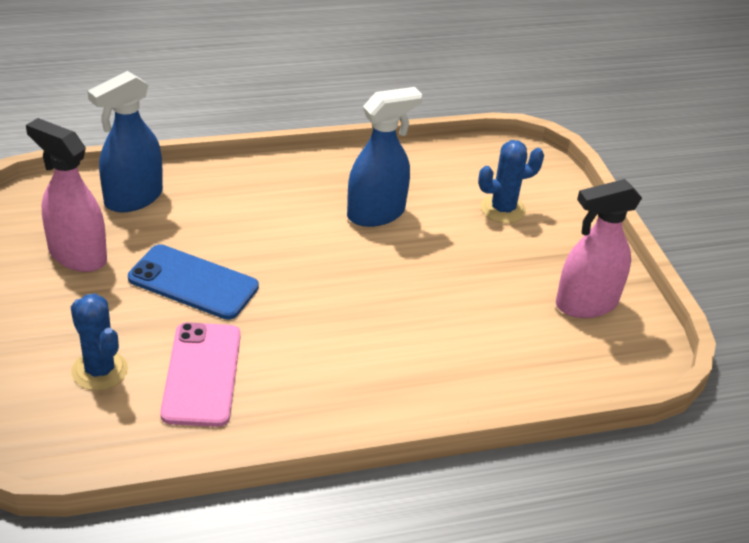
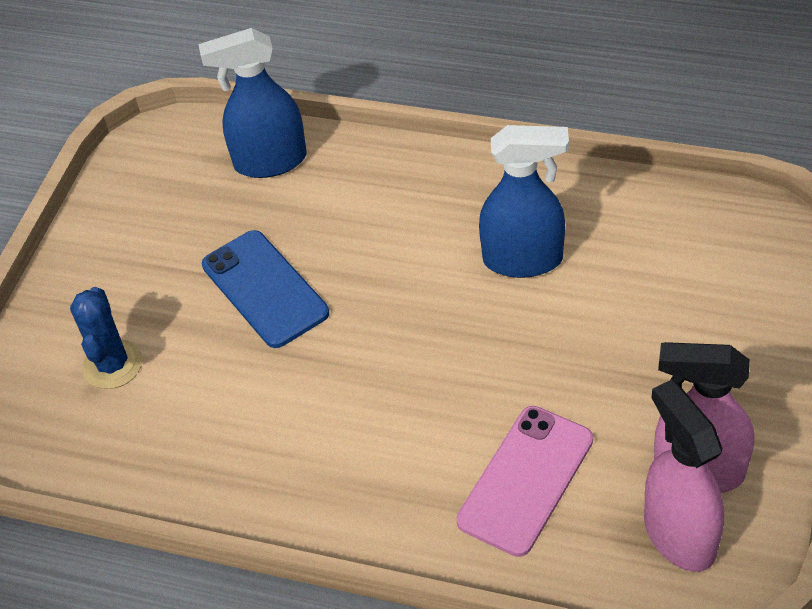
camera: 40 degrees right, 10 degrees up
pink spray bottle [26,118,107,272] -> pink spray bottle moved to [644,380,724,572]
pink phone [160,322,241,427] -> pink phone moved to [456,406,593,557]
blue cactus [478,140,544,223] -> none

